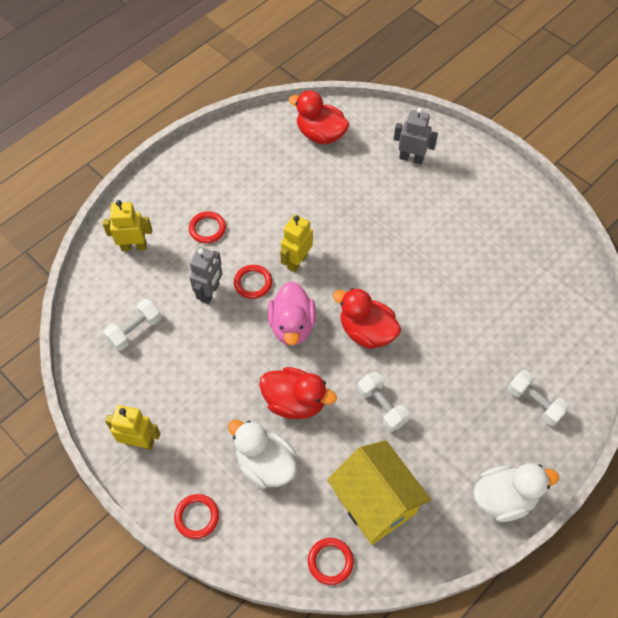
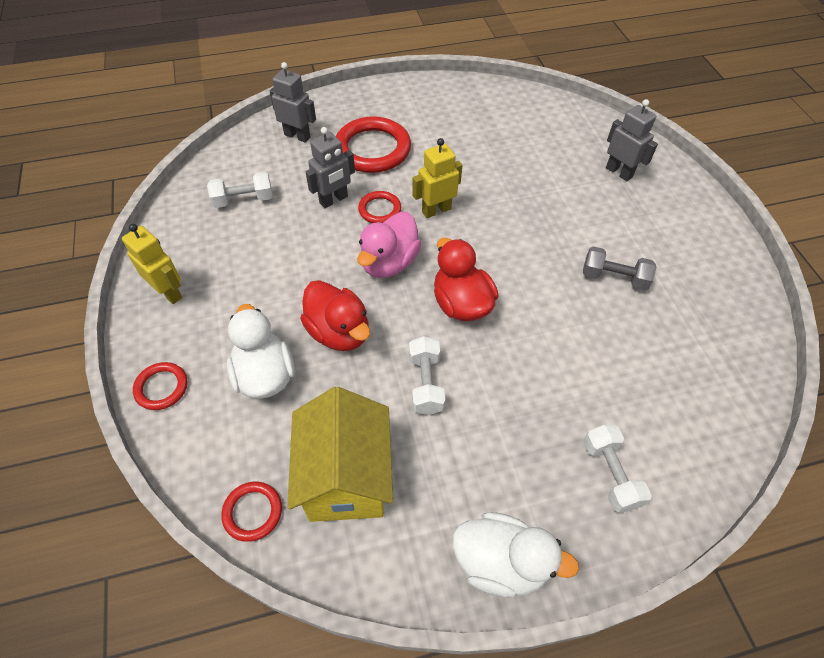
camera: 30 degrees right, 5 degrees down
yellow robot [103,200,152,251] -> grey robot [270,62,316,143]
red ring [189,211,226,243] -> red ring [336,116,411,173], size x1.93
red duck [289,91,349,144] -> none
none -> grey dumbbell [583,246,657,291]

